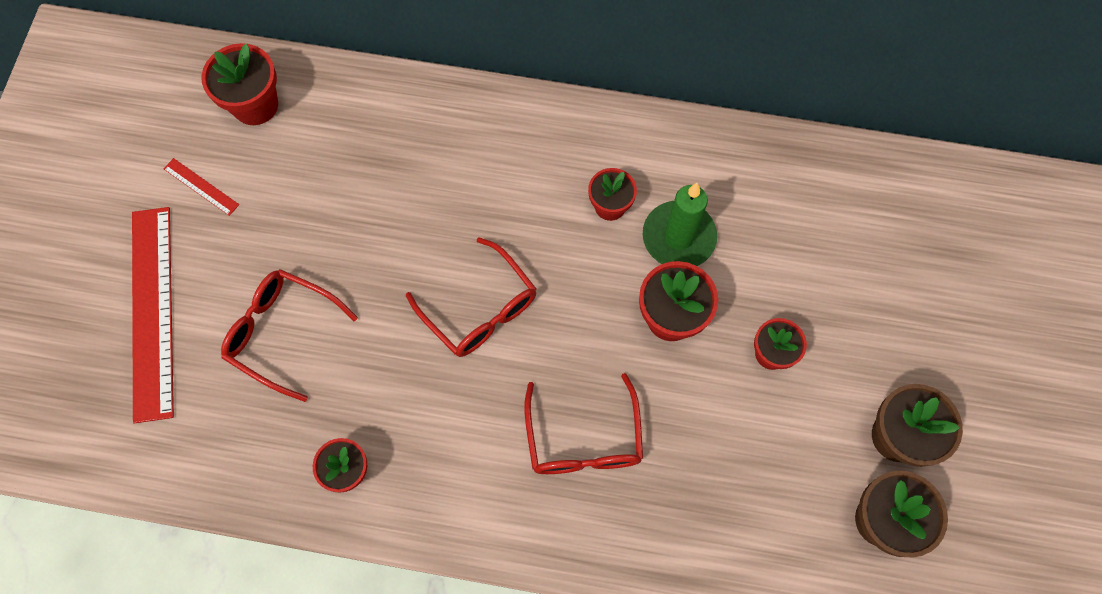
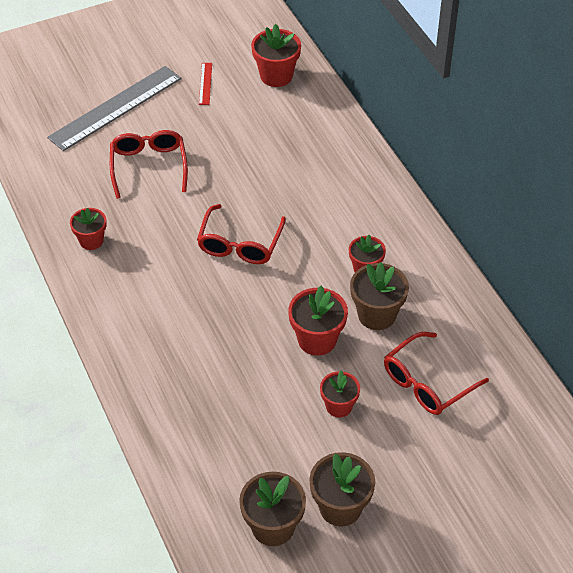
camera: 55 degrees right, 20 degrees down
red ruler [132,207,174,424] -> grey ruler [47,66,181,151]
red glasses [524,373,643,474] -> red glasses moved to [384,332,489,415]
green candle [643,183,717,266] -> brown flower pot [350,262,409,330]

